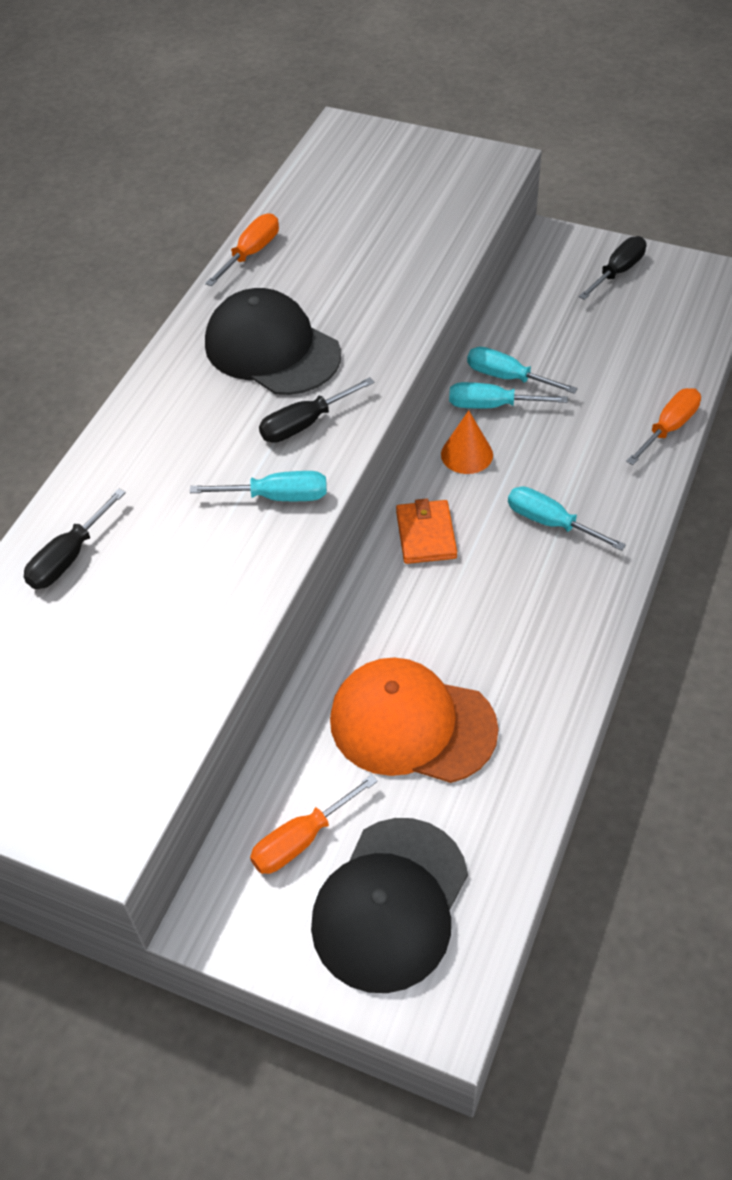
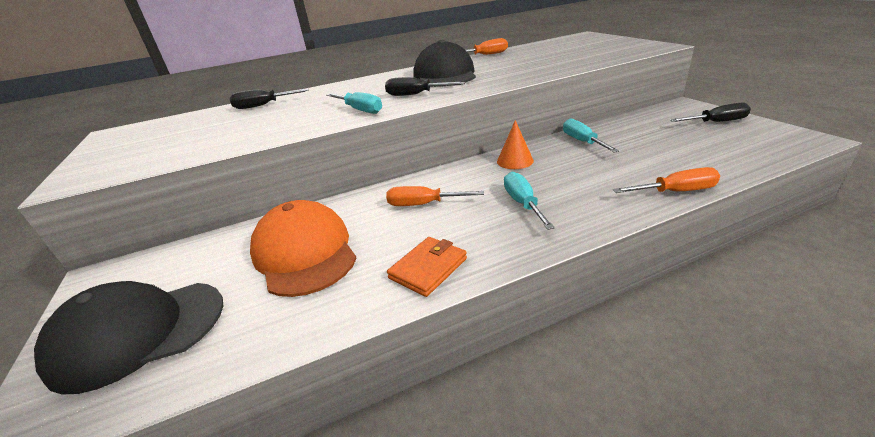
camera: 45 degrees right, 20 degrees down
orange screwdriver [250,774,378,874] -> orange screwdriver moved to [386,186,484,206]
orange wallet [396,499,457,564] -> orange wallet moved to [387,237,467,297]
turquoise screwdriver [449,382,568,409] -> none

